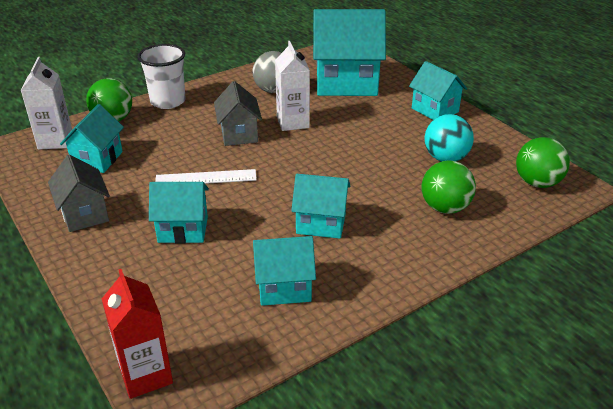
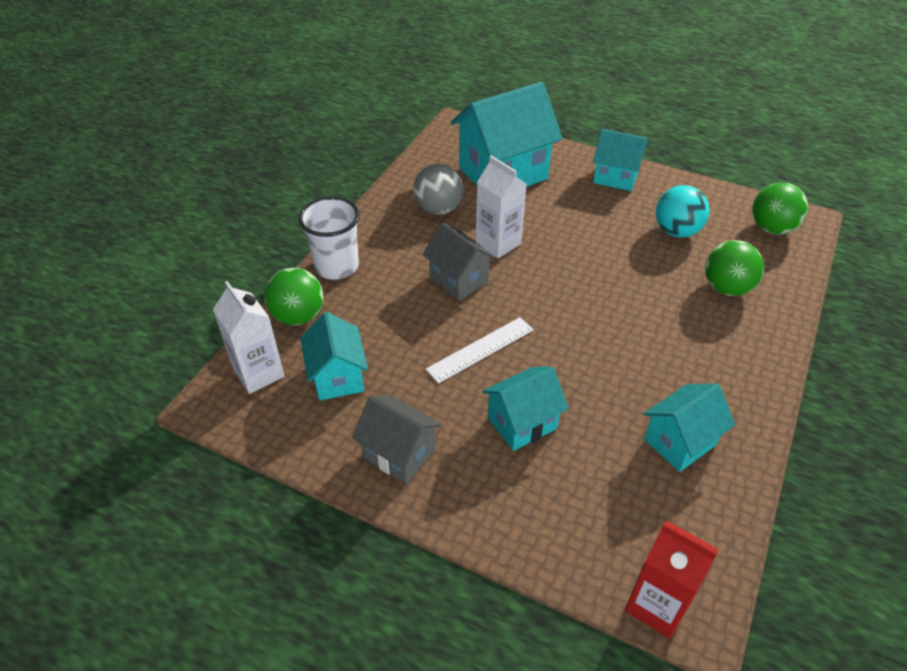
camera: 30 degrees left, 10 degrees up
turquoise house [291,174,351,239] -> none

